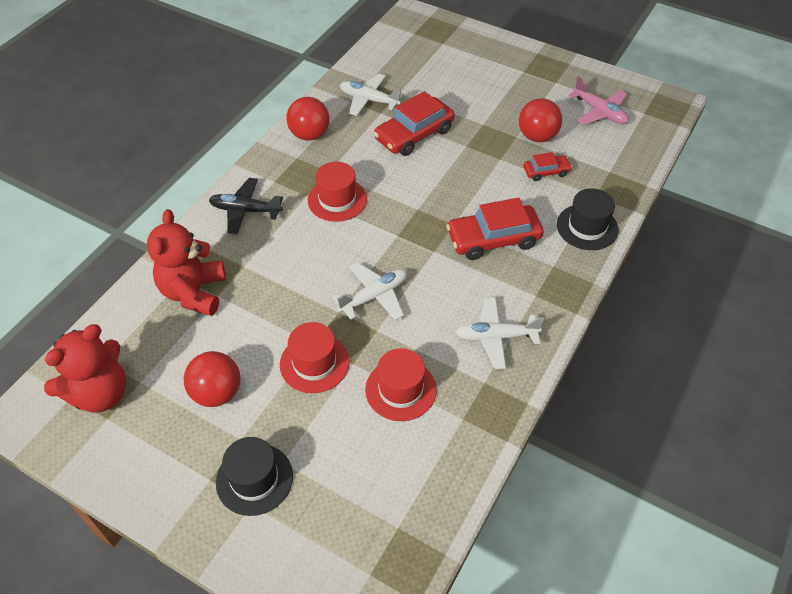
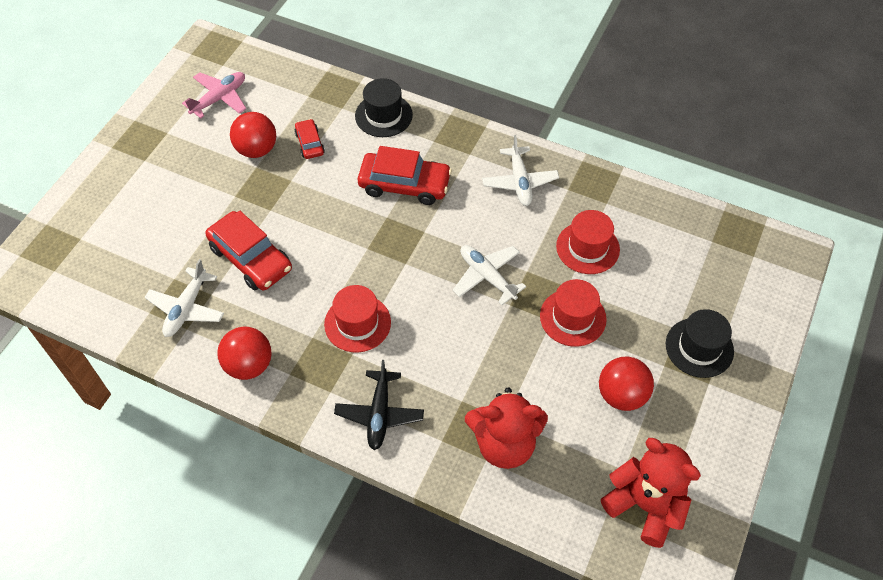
camera: 95 degrees left, 5 degrees up
red car [446,198,544,260] -> red car turned 60 degrees counterclockwise [357,146,452,205]

